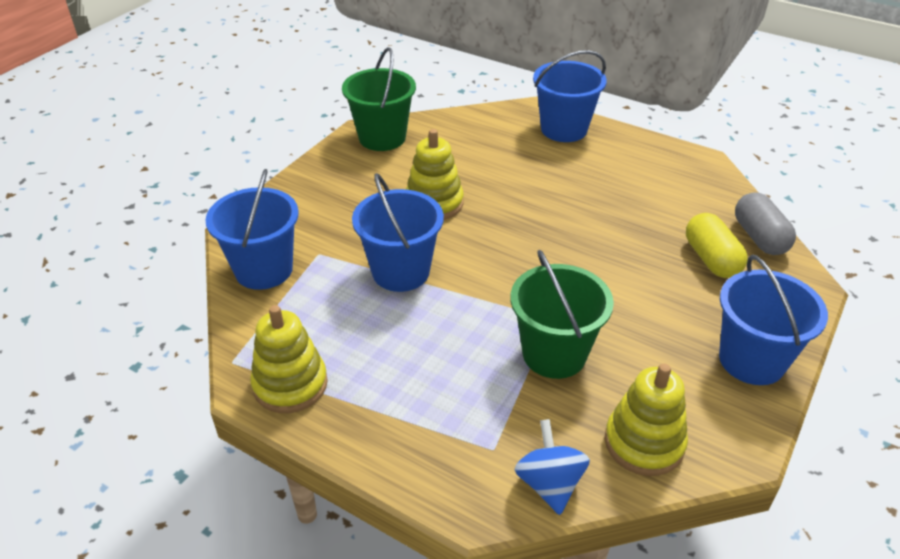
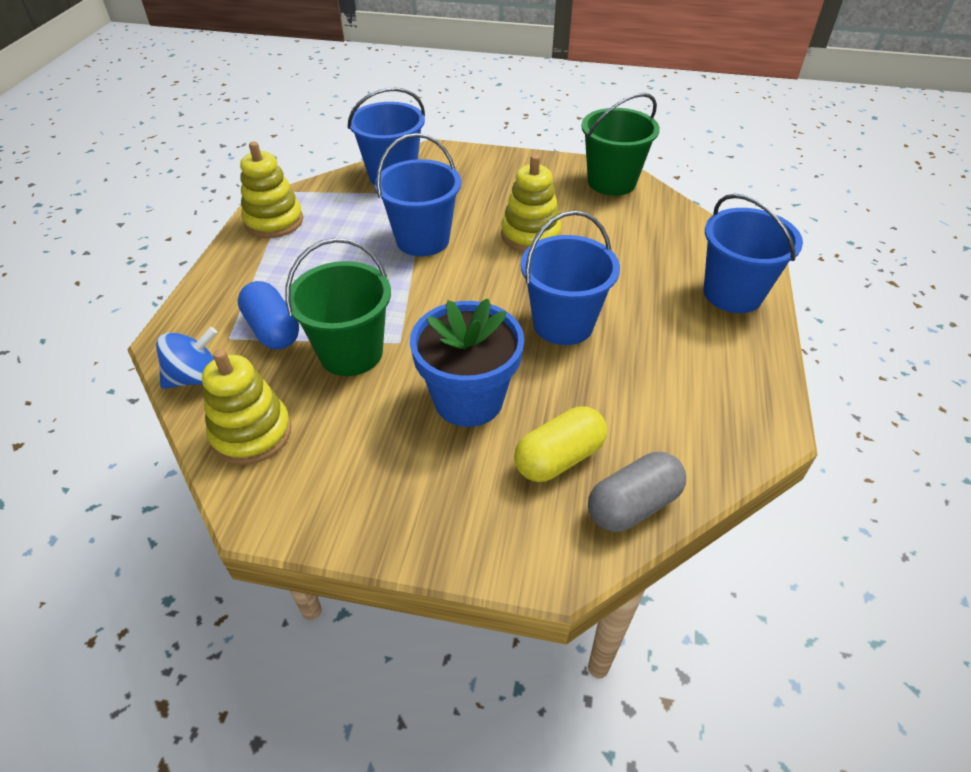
camera: 70 degrees right, 5 degrees up
blue bucket [719,255,828,385] -> blue bucket moved to [521,211,620,345]
none -> blue capsule [238,281,299,350]
none -> blue flower pot [410,299,524,427]

